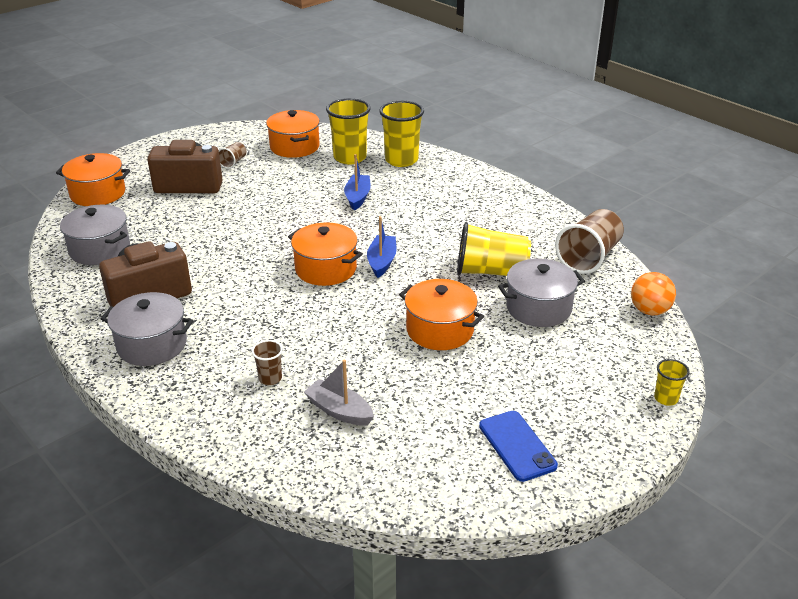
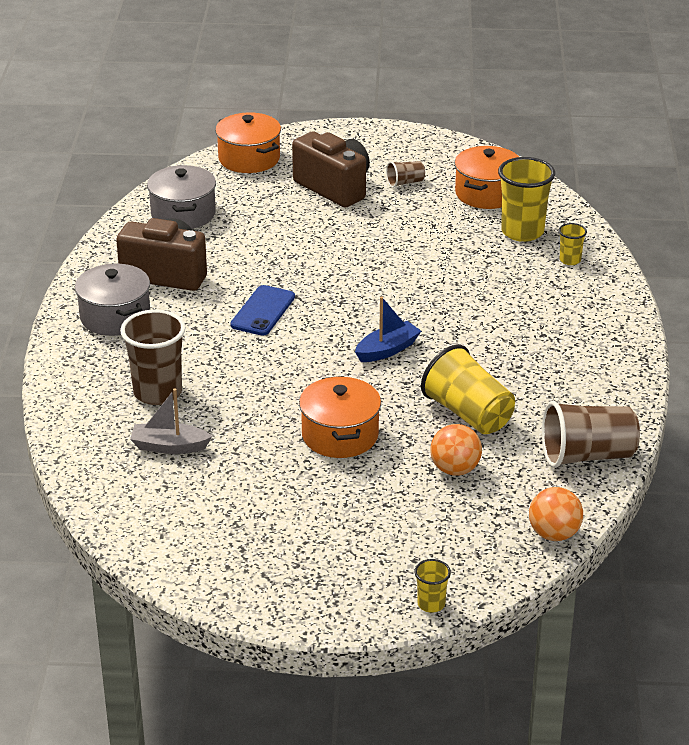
camera: 45 degrees right, 0 degrees up
brown cup [252,340,283,385] -> brown cup [120,309,186,405], size x2.04
orange pot [288,222,362,286] -> none
grey boat [304,360,374,426] -> grey boat turned 75 degrees counterclockwise [130,388,212,454]
blue boat [344,154,371,211] -> none
yellow cup [379,101,424,167] -> yellow cup [559,223,587,265], size x0.49
blue phone [479,411,558,482] -> blue phone moved to [230,285,295,336]
grey pot [498,259,585,327] -> orange ball [430,424,482,476]

